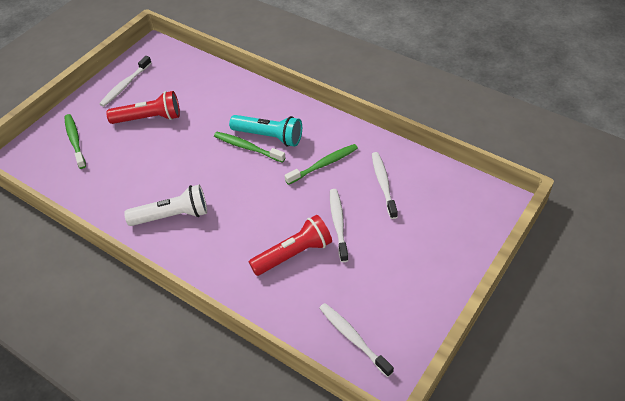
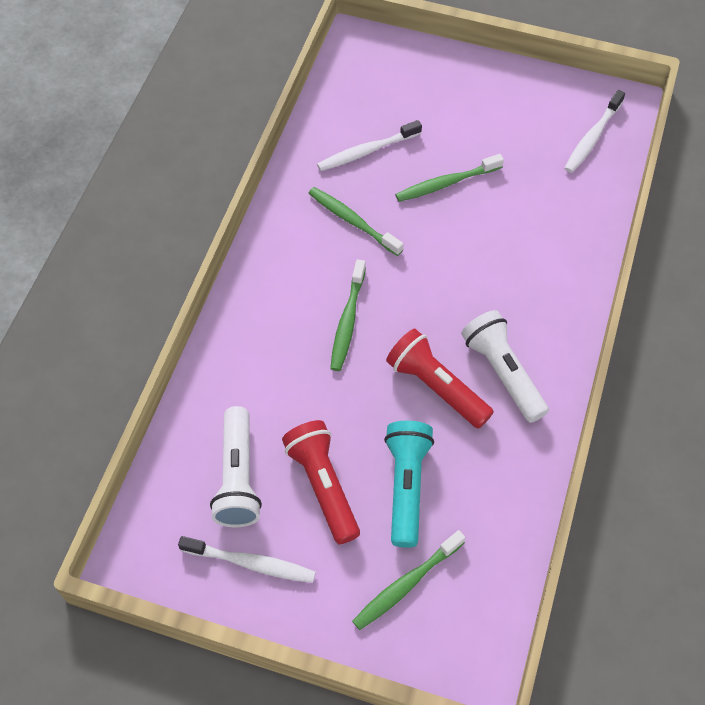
camera: 110 degrees left, 10 degrees up
turquoise flashlight [229,115,302,147] -> turquoise flashlight moved to [384,421,434,548]
red flashlight [249,215,332,276] -> red flashlight moved to [386,329,494,429]
white toothbrush [330,189,348,262] -> green toothbrush [395,154,504,202]
none -> white flashlight [210,406,262,527]

